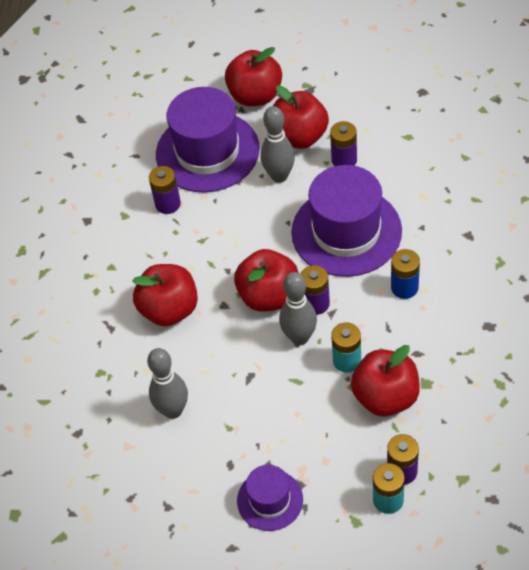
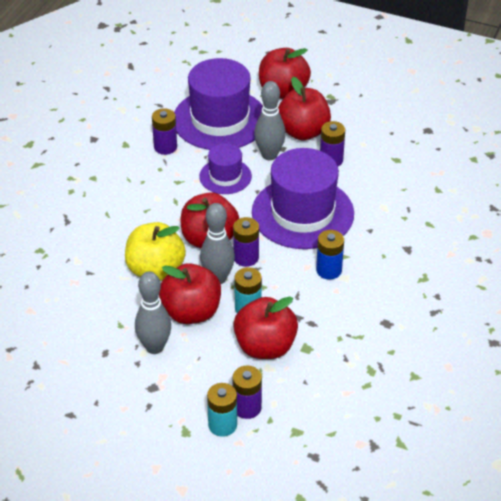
camera: 15 degrees right, 10 degrees down
red apple [133,264,198,326] -> red apple moved to [159,263,221,324]
grey bowling pin [147,348,188,419] -> grey bowling pin moved to [135,272,171,354]
purple hat [237,465,303,531] -> purple hat moved to [199,143,252,194]
none -> yellow apple [125,222,186,281]

